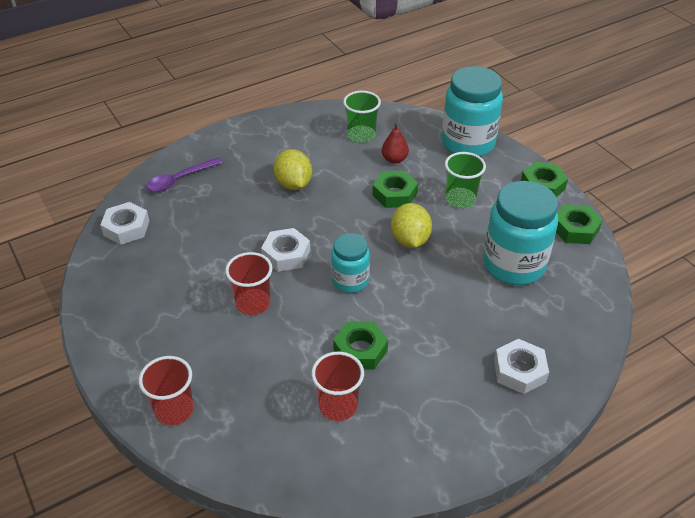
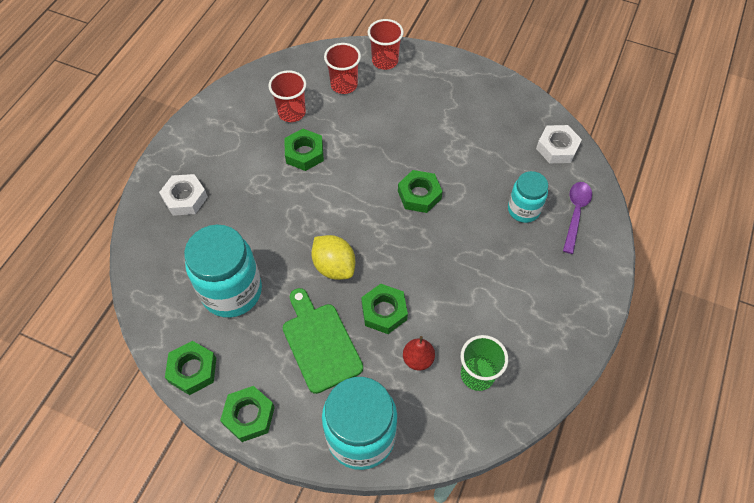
camera: 145 degrees right, 15 degrees up
red cup [225,252,272,315] -> red cup moved to [324,43,361,94]
white nut [261,228,310,272] -> green nut [398,170,443,213]
yellow lemon [273,149,312,190] -> none
turquoise jar [331,233,370,293] -> turquoise jar moved to [508,171,548,223]
green cup [445,152,486,208] -> green cutting board [283,288,363,394]

